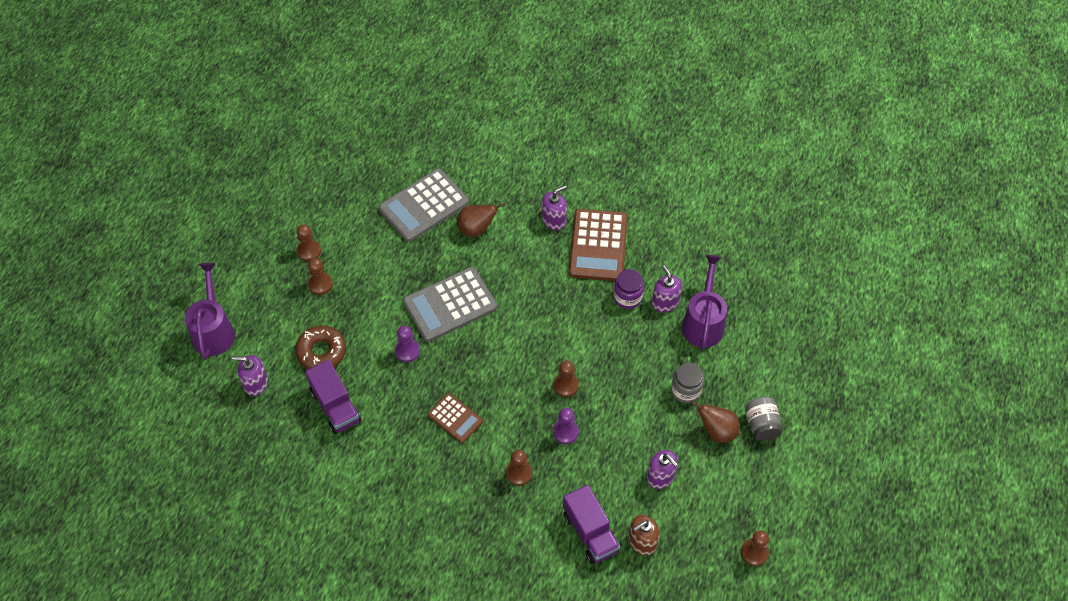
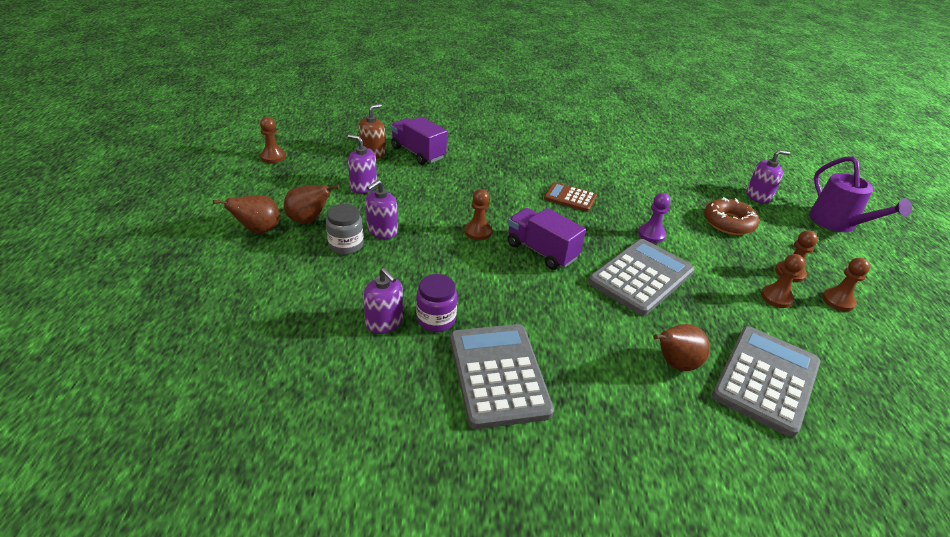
camera: 160 degrees right, 20 degrees down
purple truck [305,360,361,434] -> purple truck moved to [508,208,586,270]
brown pawn [506,450,532,486] -> brown pawn moved to [761,254,805,308]
purple soap dispenser [542,185,567,231] -> purple soap dispenser moved to [365,180,398,239]
purple pawn [553,408,579,444] -> none
brown calculator [569,209,628,281] -> grey calculator [450,324,554,429]
purple watering can [682,255,727,350] -> none
grey jar [745,397,782,441] -> brown pear [213,195,280,233]

